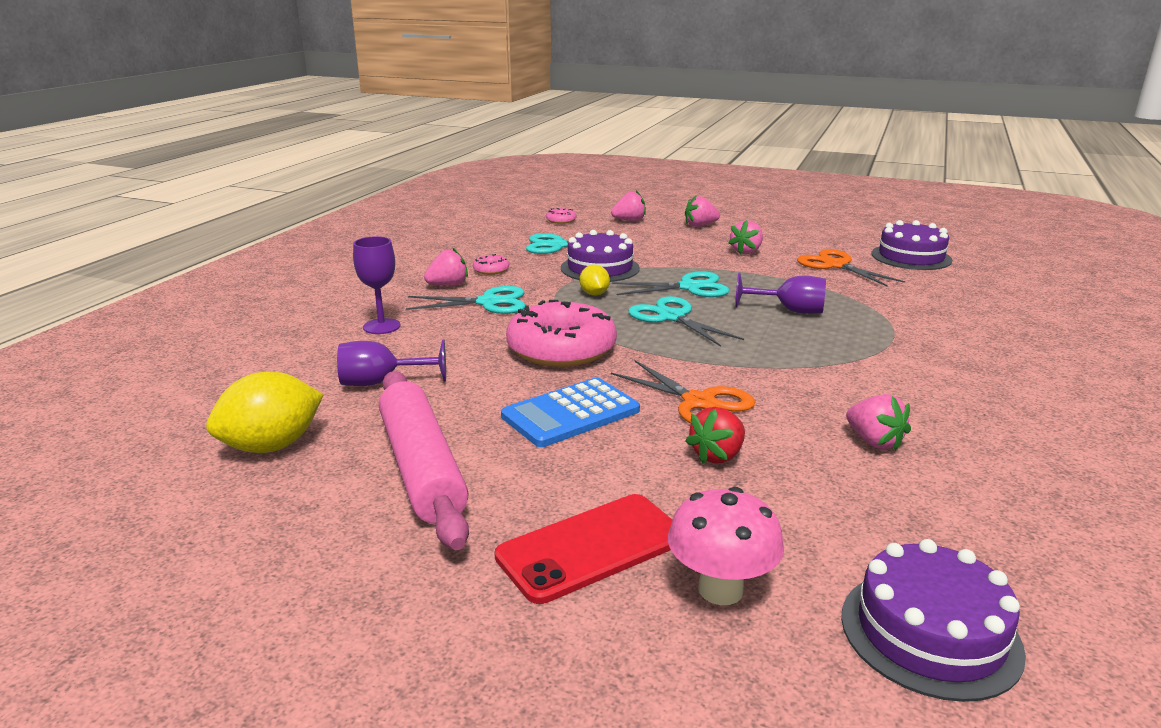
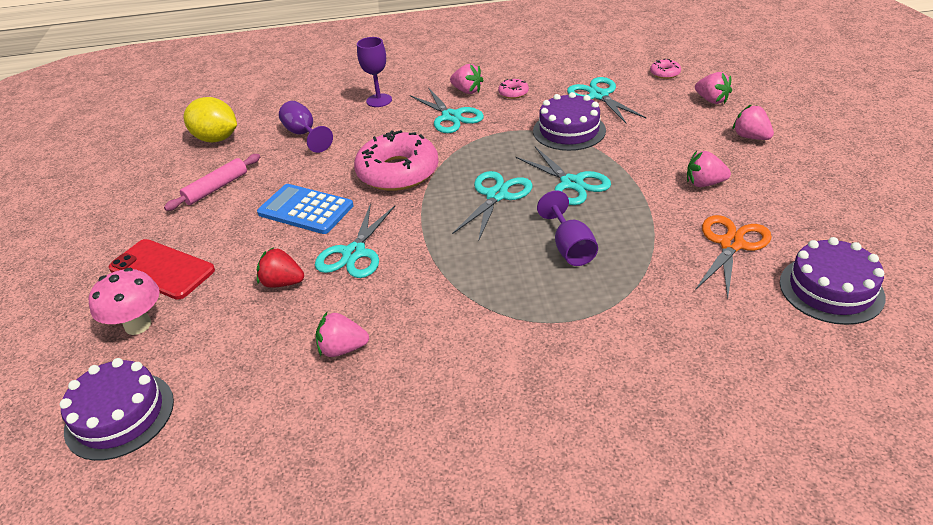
camera: 65 degrees right, 15 degrees up
pink rolling pin [379,371,469,550] -> pink rolling pin [164,154,260,211], size x0.58
yellow lemon [580,265,610,295] -> none
orange scissors [611,360,755,423] -> turquoise scissors [315,203,395,278]
pink strawberry [846,394,911,451] -> pink strawberry turned 60 degrees clockwise [316,312,369,357]

